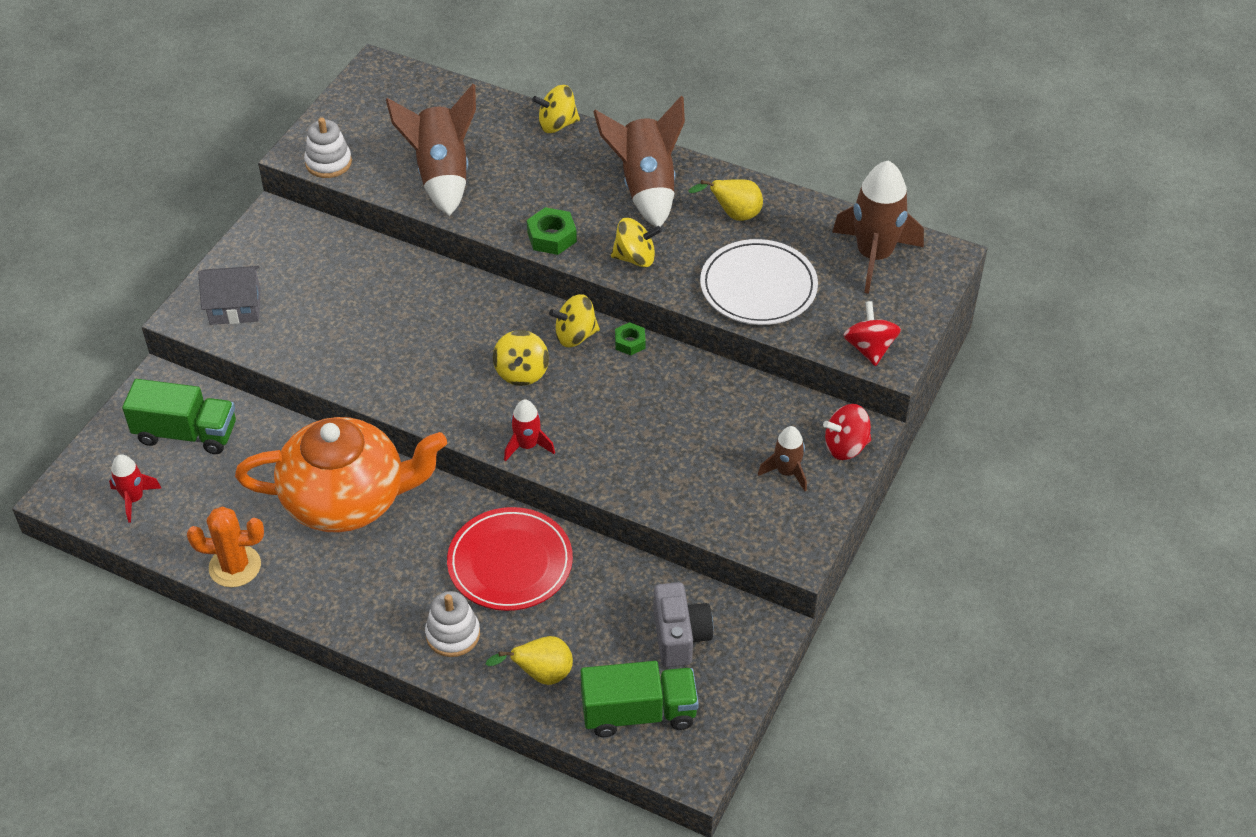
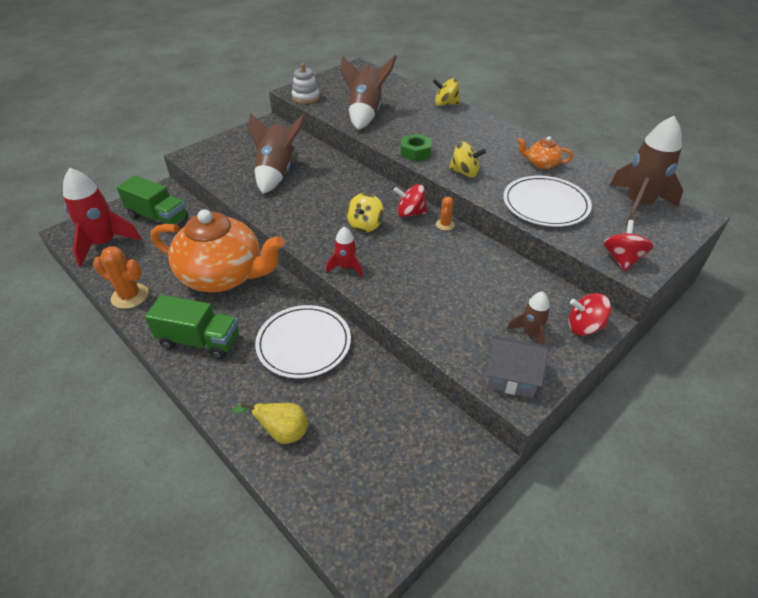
camera: 20 degrees right, 5 degrees down
red rocket [109,454,161,522] -> red rocket [63,168,141,266], size x1.92
grey house [198,266,261,325] -> grey house moved to [486,336,549,398]
white stacking toy [425,591,480,657] -> none
red plate [447,507,573,611] -> white plate [255,305,351,378]
yellow spinning top [549,294,600,347] -> red spinning top [393,184,428,217]
green truck [581,661,699,737] -> green truck moved to [145,295,239,359]
brown rocket [593,96,685,227] -> brown rocket moved to [248,113,306,194]
green nut [615,322,646,355] -> orange cactus [436,196,455,231]
grey camera [653,582,713,667] -> none
yellow pear [688,180,763,221] -> orange teapot [517,136,573,169]

